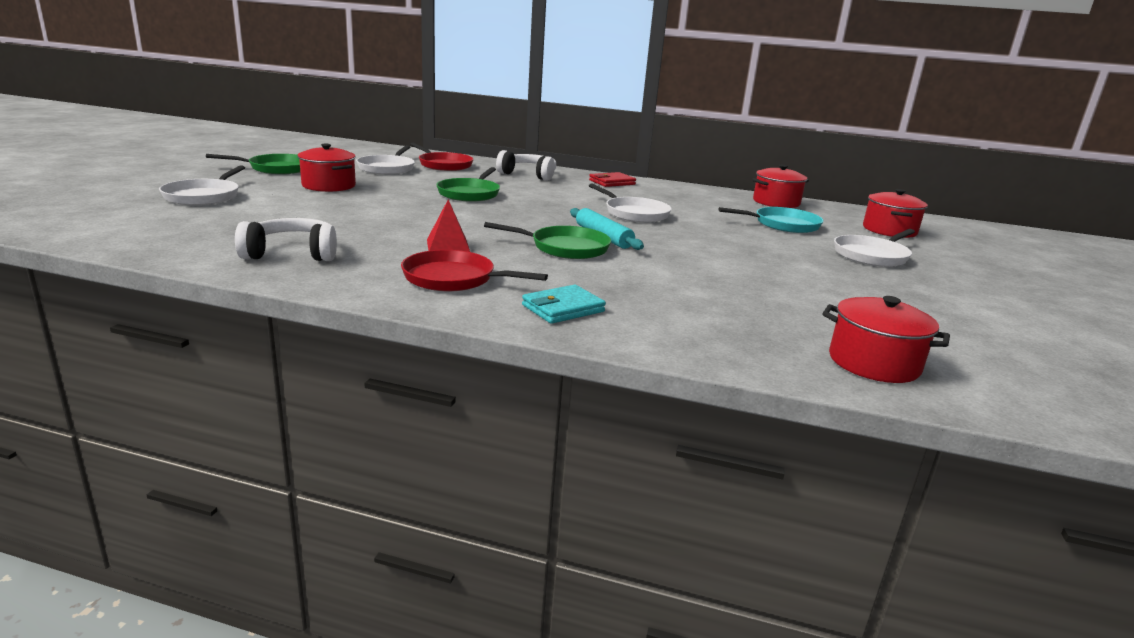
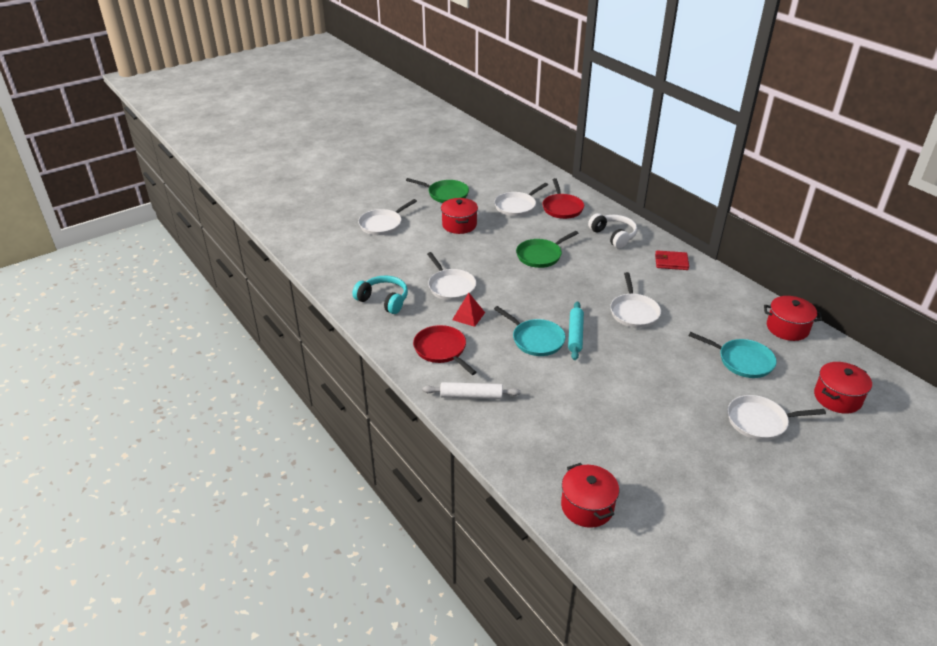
camera: 40 degrees right, 15 degrees up
white headphones [235,218,337,261] -> turquoise headphones [352,276,408,314]
green pan [484,222,611,259] -> turquoise pan [494,306,566,356]
turquoise wallet [522,285,606,324] -> white rolling pin [423,382,521,399]
none -> white pan [427,252,476,301]

